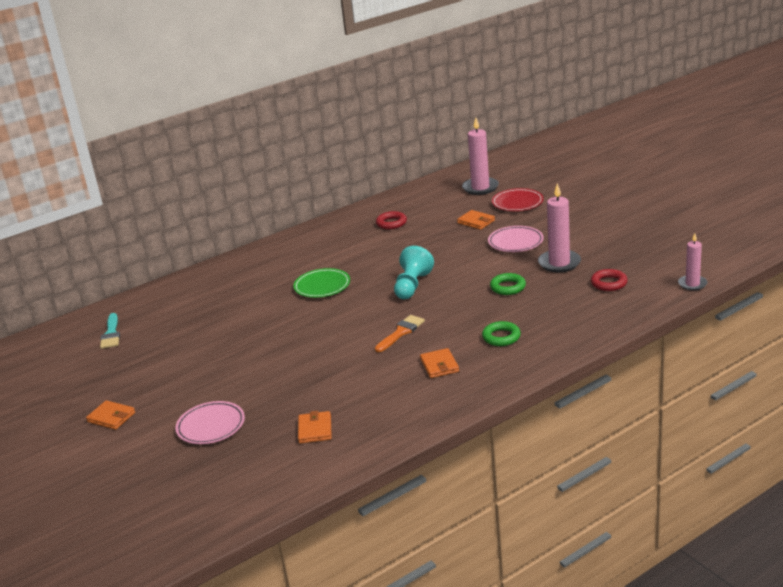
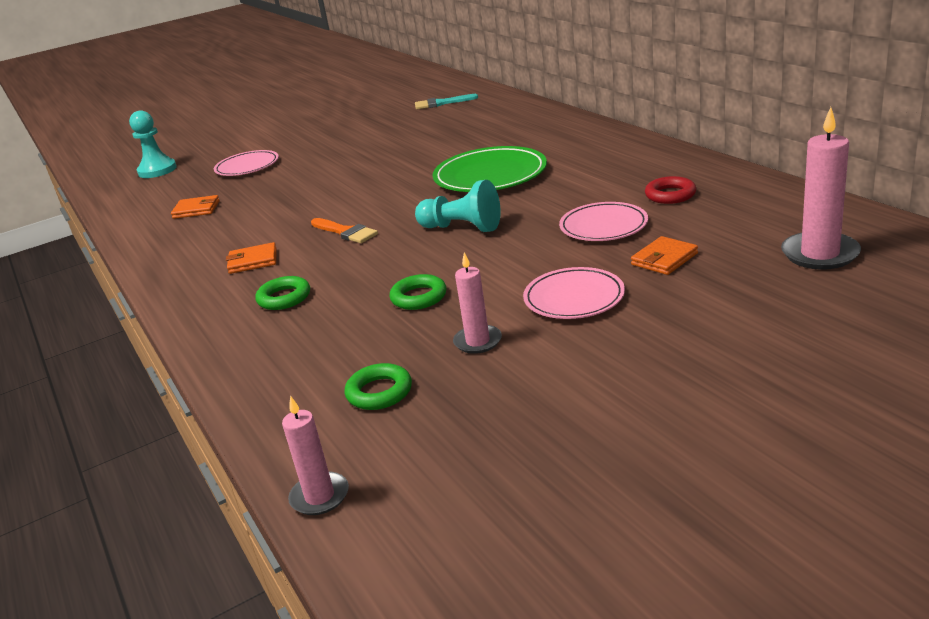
camera: 95 degrees right, 0 degrees up
orange wallet [86,400,135,430] -> none
green plate [293,268,350,298] -> green plate [433,146,547,192], size x1.54
red plate [492,188,544,211] -> none
pink candle [538,183,581,272] -> pink candle [453,252,502,354], size x0.62
red ring [591,269,628,291] -> green ring [345,363,412,410]
none -> turquoise pawn [129,110,177,178]
none -> pink plate [559,202,648,241]

